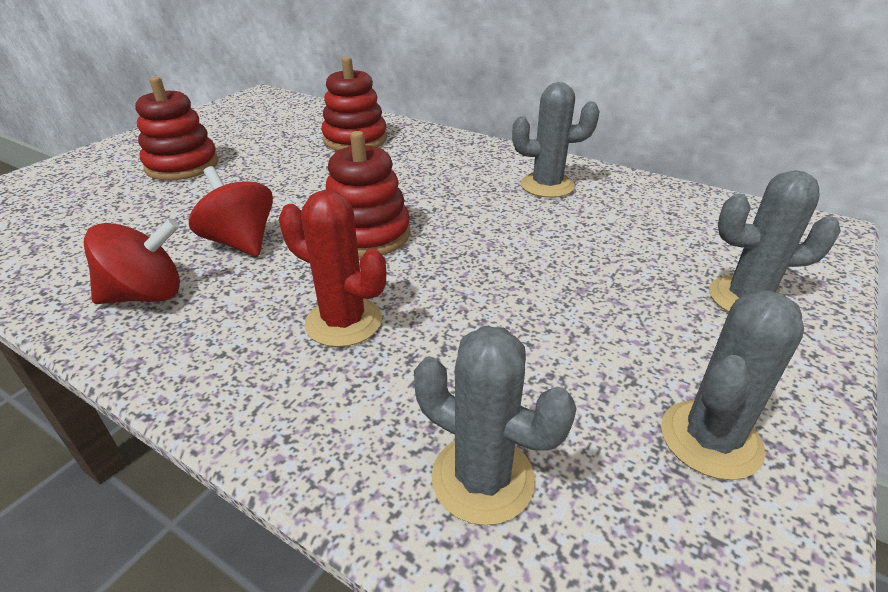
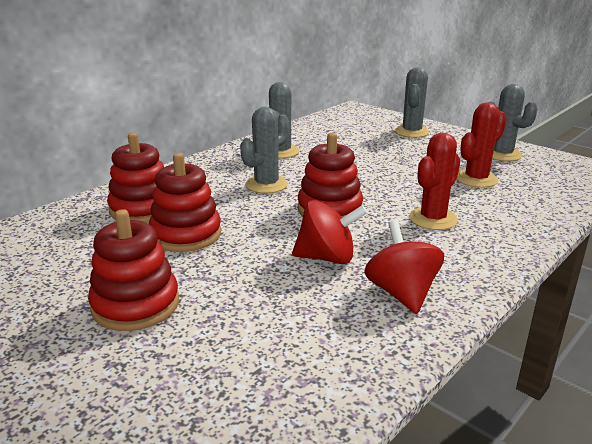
camera: 80 degrees left, 10 degrees down
red spinning top [189,166,273,257] -> red spinning top turned 150 degrees counterclockwise [292,200,368,264]
grey cactus [414,326,577,525] -> grey cactus moved to [240,107,289,193]
none -> red stacking toy [149,153,221,252]
none -> red cactus [457,102,507,188]

